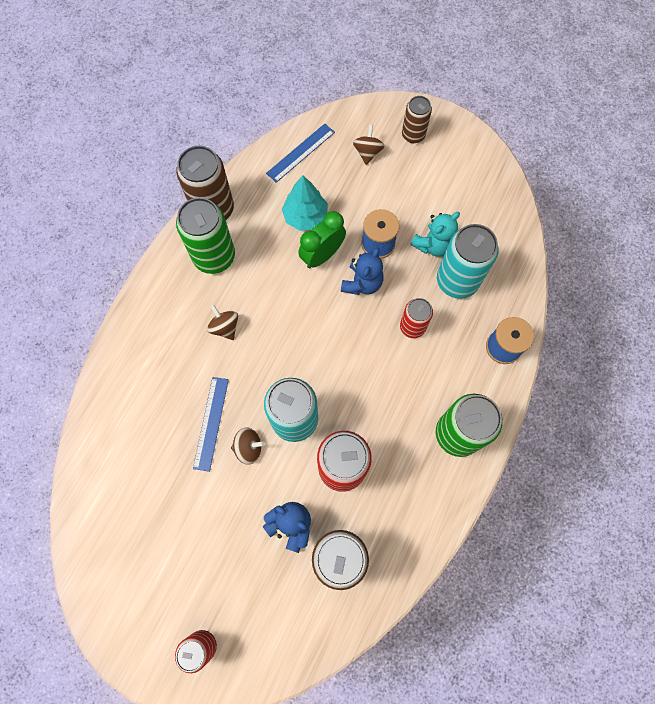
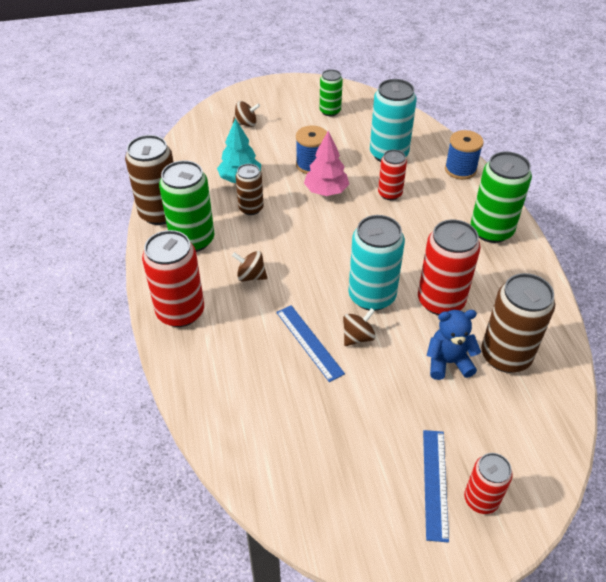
camera: 40 degrees left, 25 degrees down
blue ruler [266,124,335,183] -> blue ruler moved to [423,430,449,542]
green clock [298,211,346,269] -> none
blue teddy bear [341,248,384,295] -> pink tree [304,131,349,196]
brown spinning top [353,125,384,165] -> brown spinning top turned 120 degrees clockwise [233,101,260,127]
brown can [402,96,432,143] -> brown can moved to [236,164,264,215]
turquoise teddy bear [410,212,460,257] -> none
none -> red can [142,230,204,327]
none -> green can [319,69,343,116]

